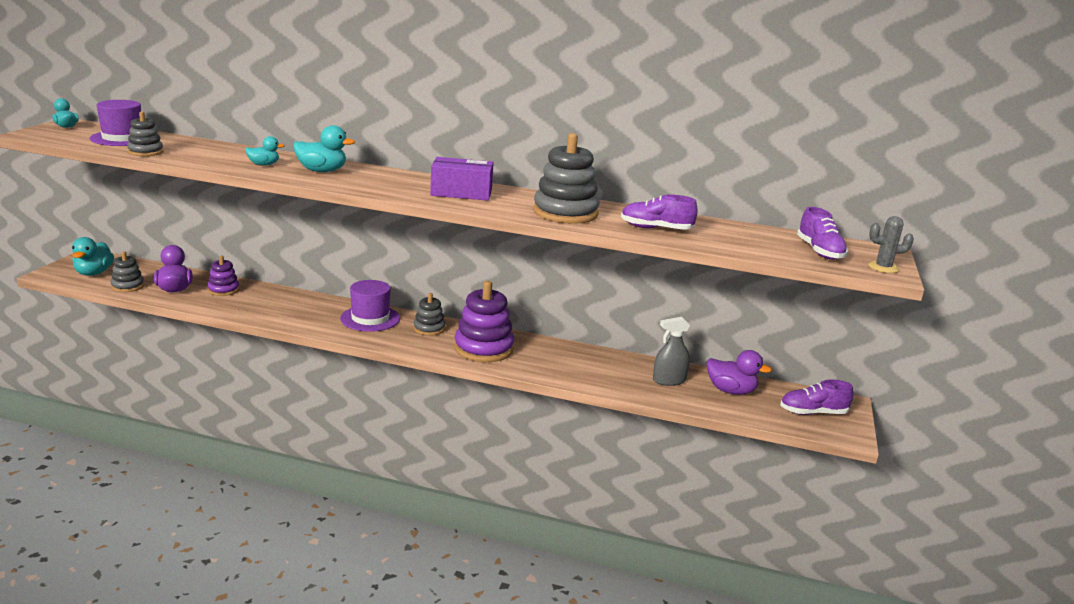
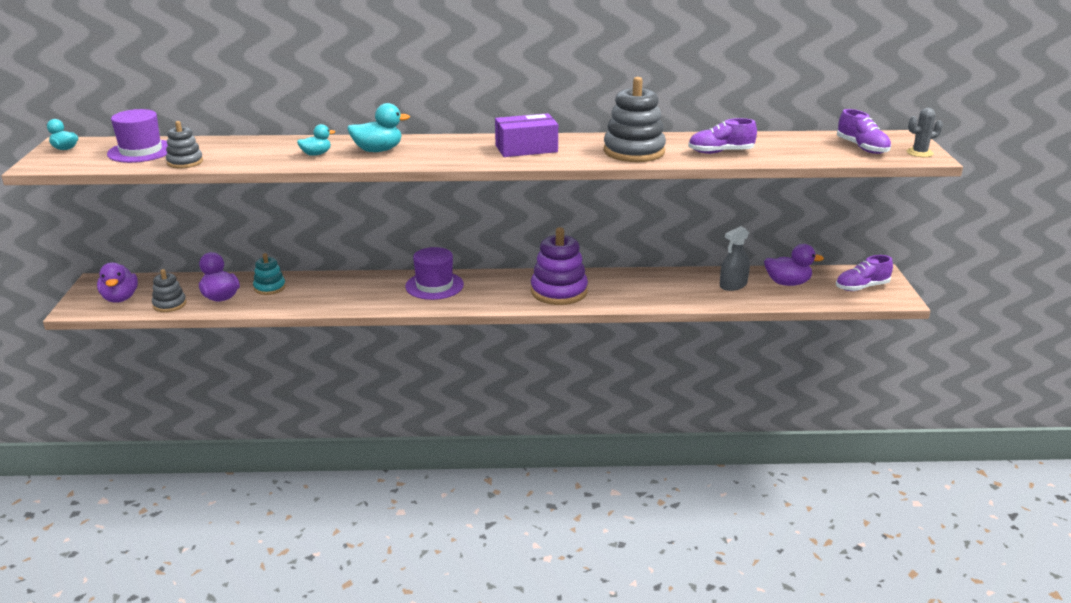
camera: 15 degrees left, 5 degrees up
turquoise duck [72,237,114,276] -> purple duck [97,262,138,303]
purple stacking toy [207,255,239,296] -> turquoise stacking toy [253,253,286,295]
grey stacking toy [414,293,445,336] -> none

